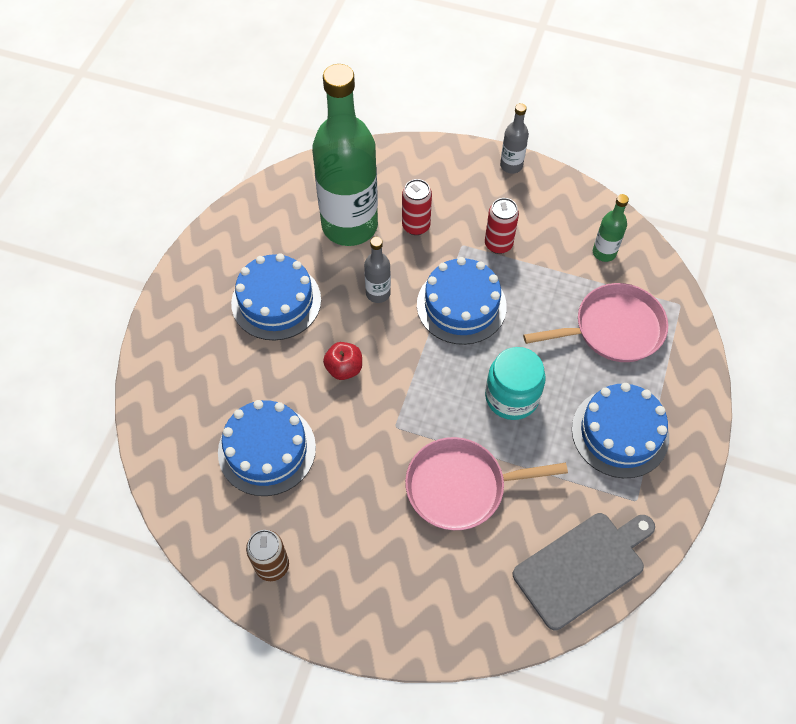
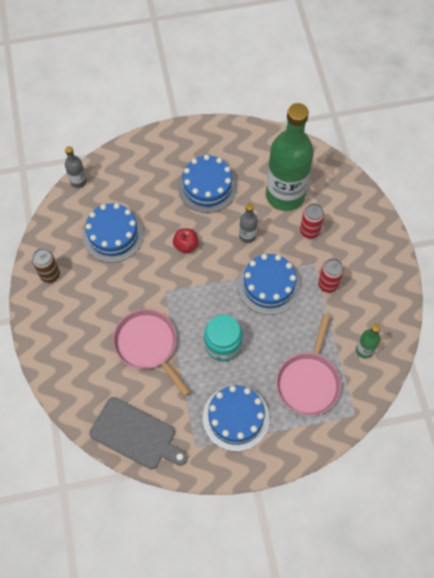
camera: 60 degrees right, 5 degrees up
grey bottle [500,103,529,174] -> grey bottle moved to [65,146,87,188]
pink pan [523,283,668,362] -> pink pan turned 60 degrees clockwise [276,314,341,415]

